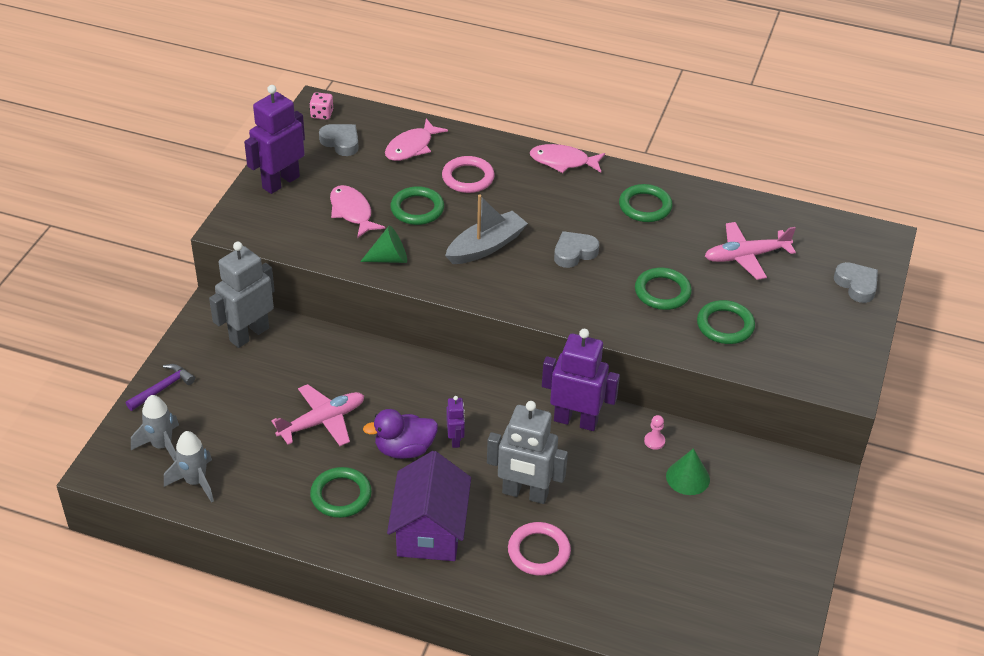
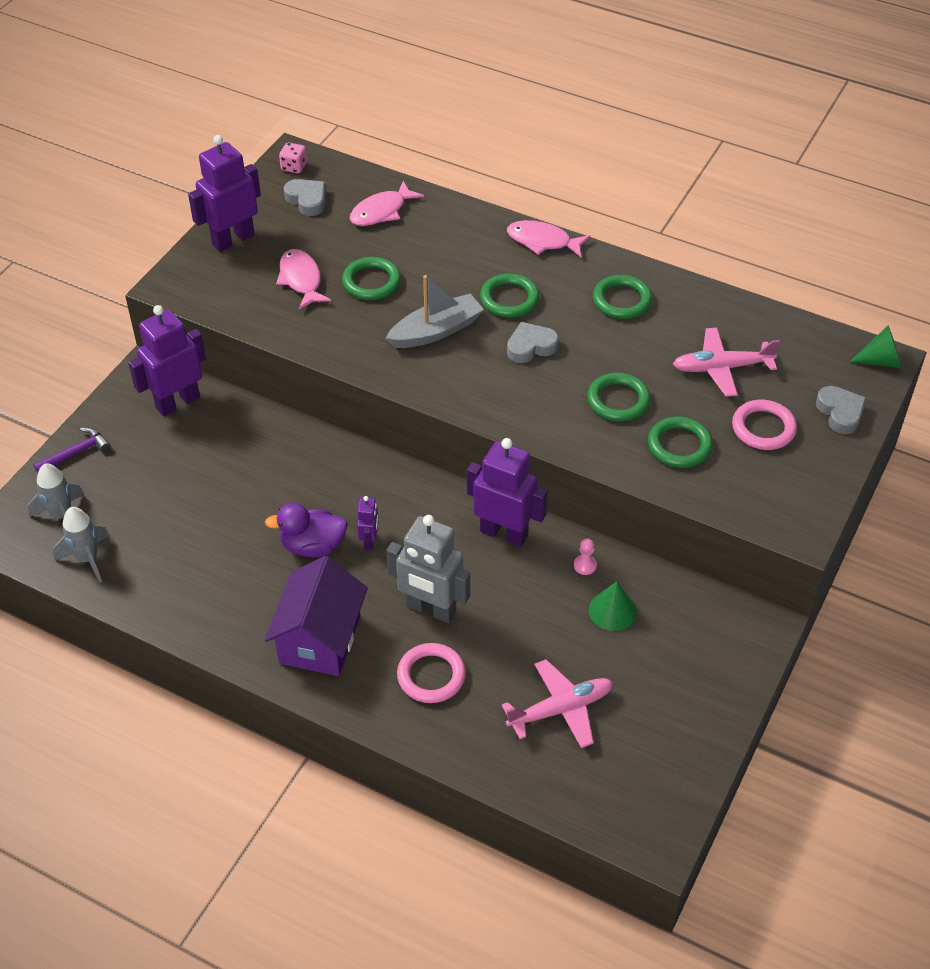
camera: 10 degrees right, 5 degrees up
grey robot [209,242,275,348] -> purple robot [128,305,206,416]
pink plane [271,384,364,446] -> pink plane moved to [502,659,613,748]
green ring [310,467,372,518] -> green ring moved to [480,273,539,318]
green cone [360,225,407,263] -> green cone moved to [849,326,902,368]
pink ring [442,156,495,193] -> pink ring moved to [732,400,797,450]

